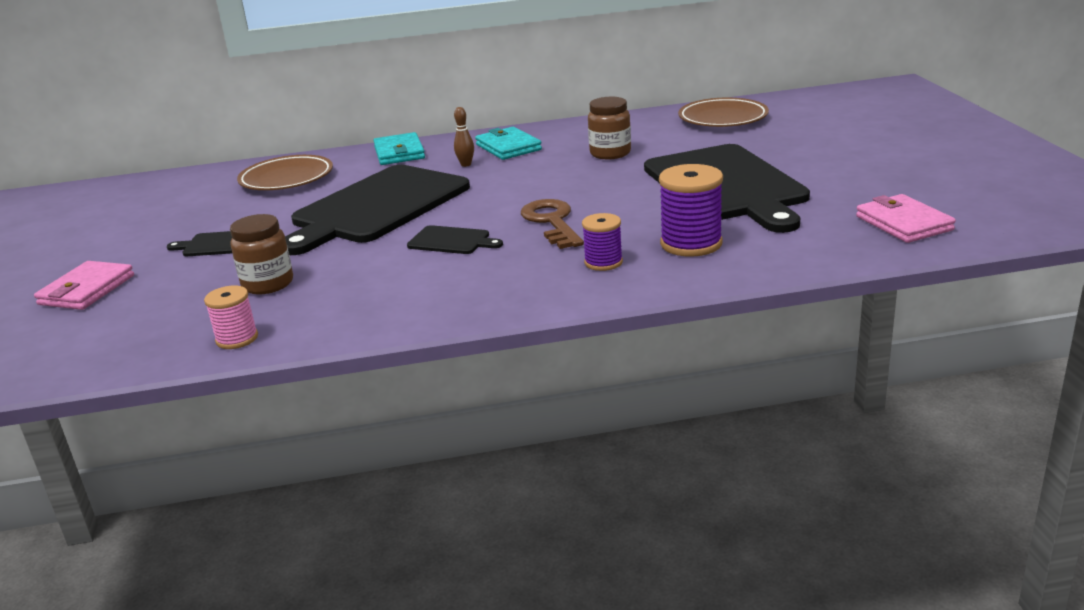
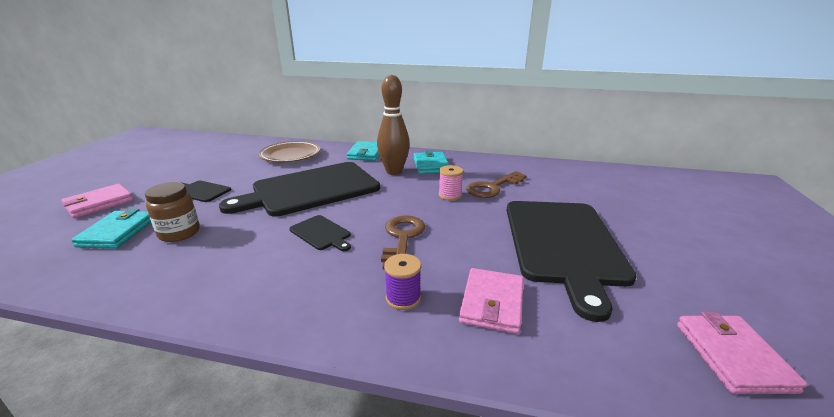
camera: 20 degrees right, 0 degrees up
pink spool [204,285,258,349] -> pink spool moved to [439,165,463,201]
brown bowling pin [454,107,474,167] -> brown bowling pin [377,75,410,175], size x2.28
brown jar [588,97,631,159] -> brown key [466,171,527,198]
purple spool [659,164,723,257] -> pink wallet [459,268,524,334]
brown plate [678,98,769,127] -> none
none -> turquoise wallet [71,209,151,249]

